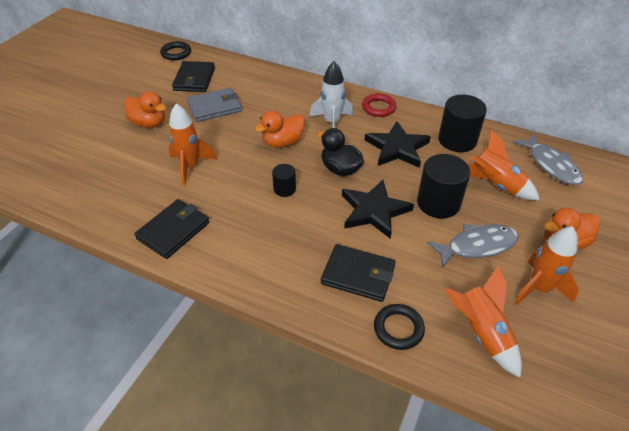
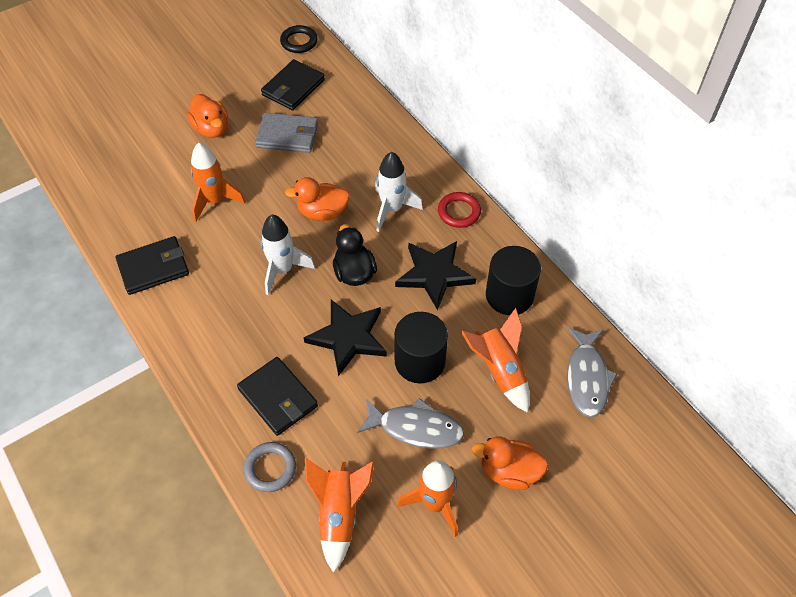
camera: 30 degrees right, 10 degrees up
black cylinder [272,164,296,197] -> white rocket [260,215,315,295]
black ring [374,304,425,350] -> grey ring [244,442,296,492]

